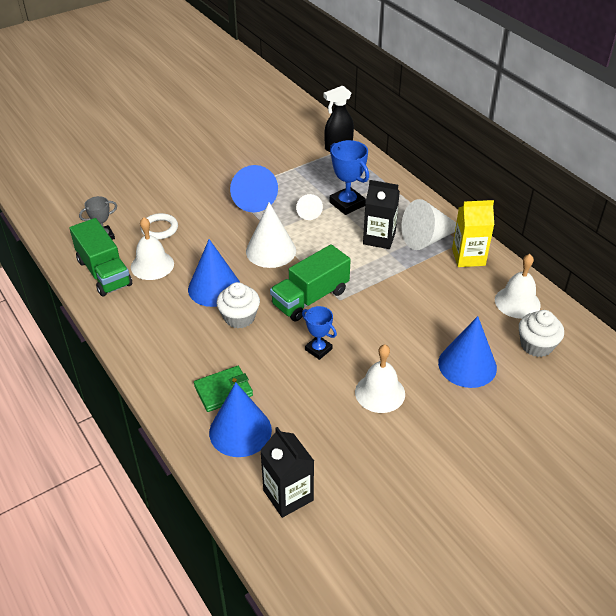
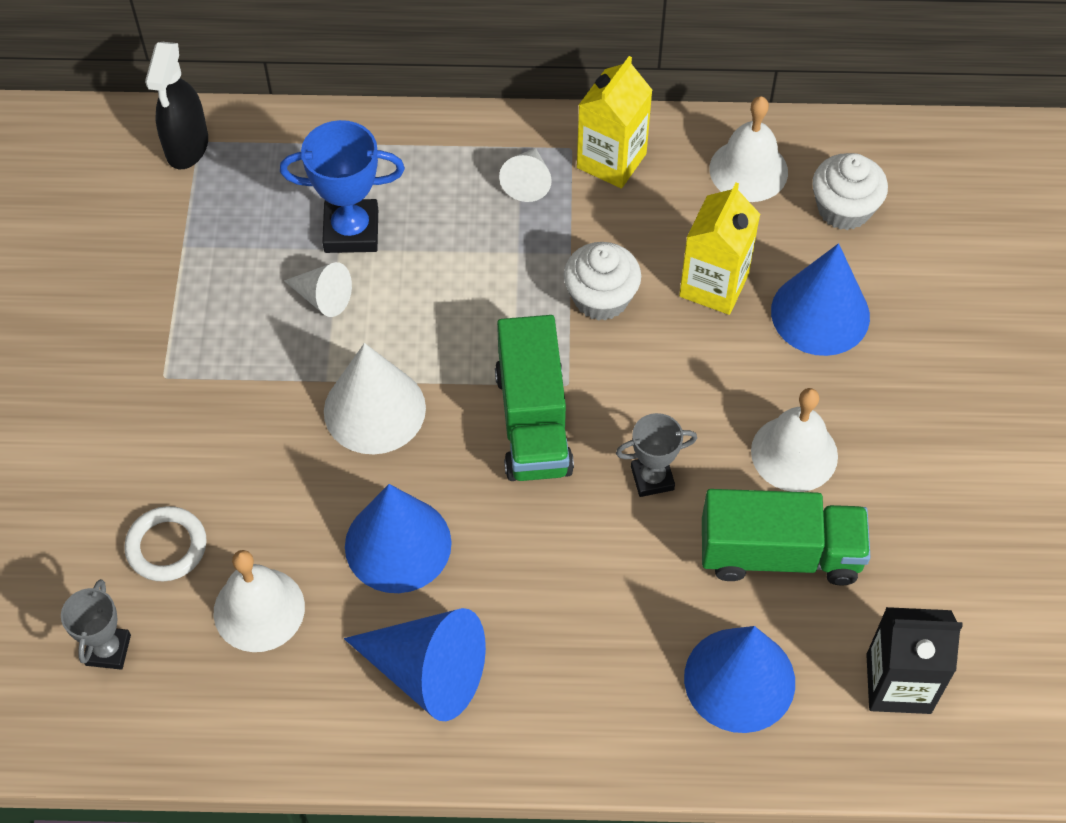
camera: 55 degrees left, 15 degrees up
green truck [69,218,132,296] -> green truck moved to [702,489,871,586]
green wallet [194,366,253,412] -> none
white cupcake [217,282,260,328] -> white cupcake moved to [564,242,641,321]
blue cone [230,165,278,212] -> blue cone moved to [344,608,486,721]
blue trophy [302,306,337,360] -> grey trophy [616,413,697,497]
black carton [363,180,400,249] -> none
white cone [402,199,456,250] -> white cone [499,148,552,202], size x0.55
none -> yellow carton [679,183,760,315]

